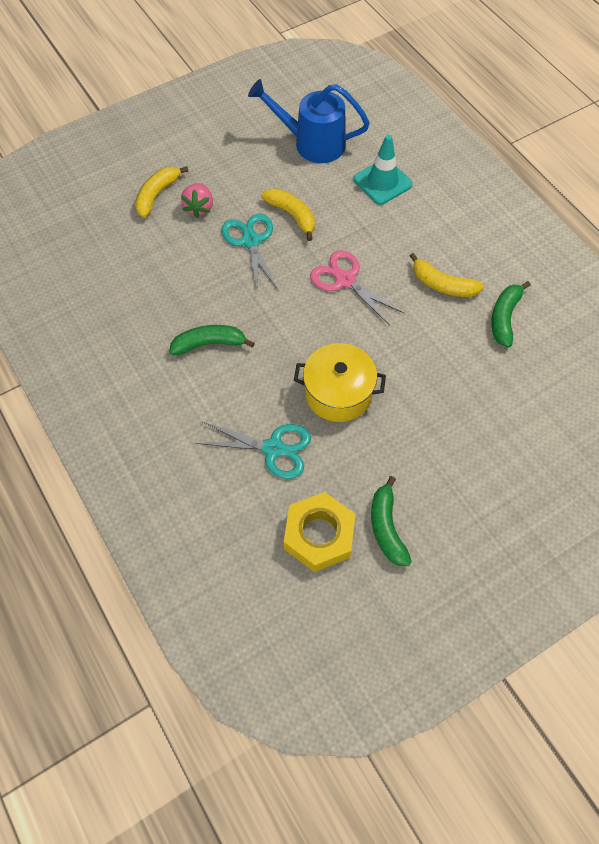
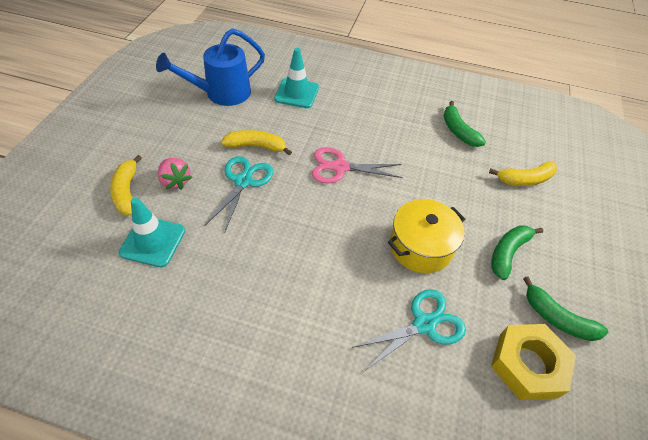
camera: 45 degrees left, 10 degrees down
green banana [169,325,255,355] -> green banana moved to [491,225,543,280]
turquoise scissors [221,213,278,293] -> turquoise scissors turned 75 degrees clockwise [204,156,273,233]
yellow banana [410,253,484,297] -> yellow banana moved to [489,161,557,186]
none -> turquoise traffic cone [119,197,185,267]

